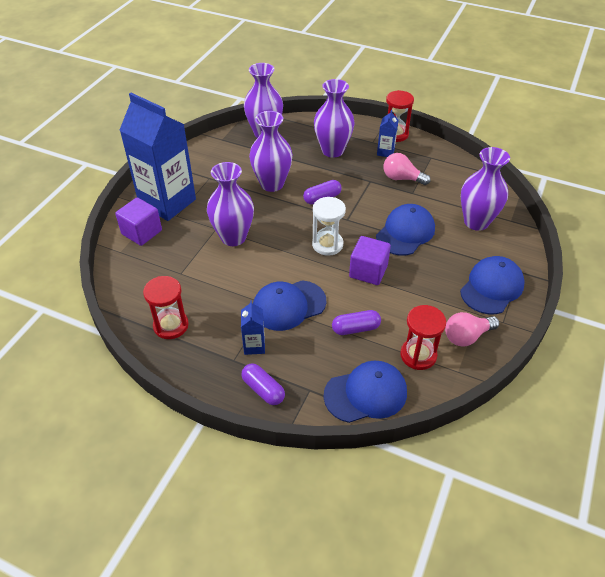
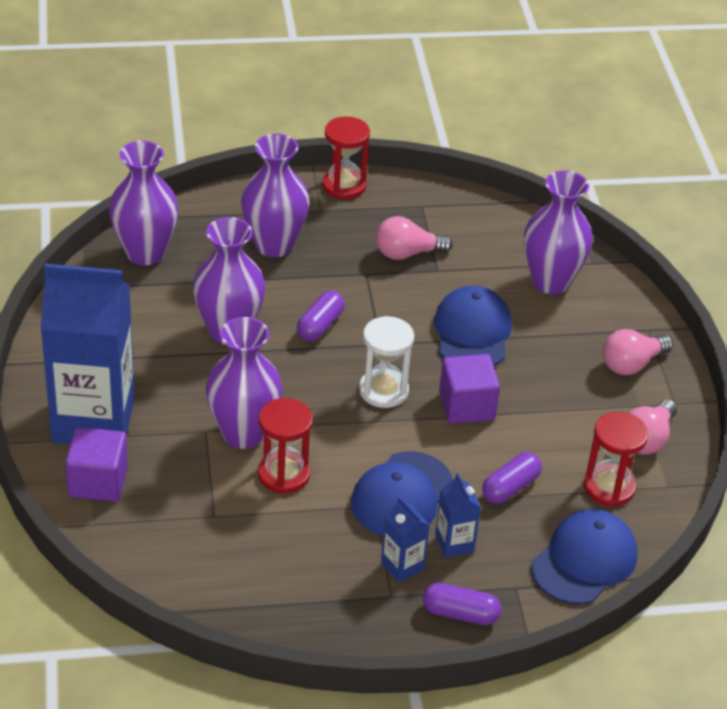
camera: 35 degrees left, 5 degrees down
red hourglass [143,276,189,339] -> red hourglass moved to [258,398,313,494]
blue carton [377,110,399,157] -> blue carton moved to [435,473,481,558]
blue cap [460,256,525,314] -> pink light bulb [603,329,673,375]

